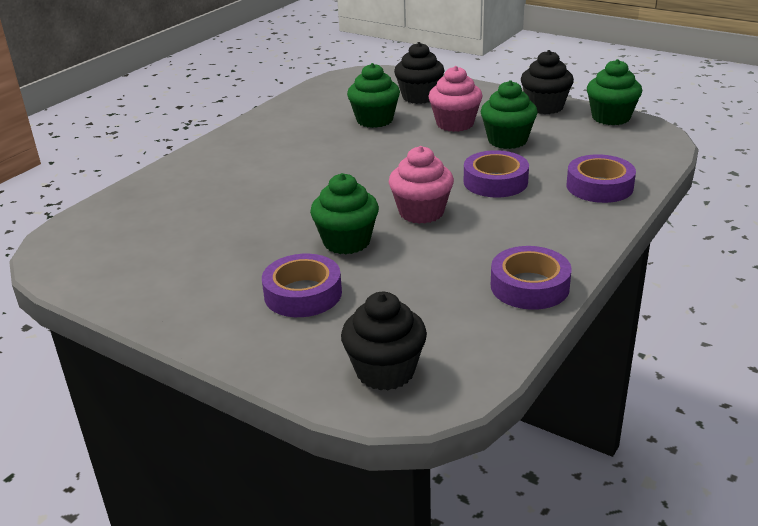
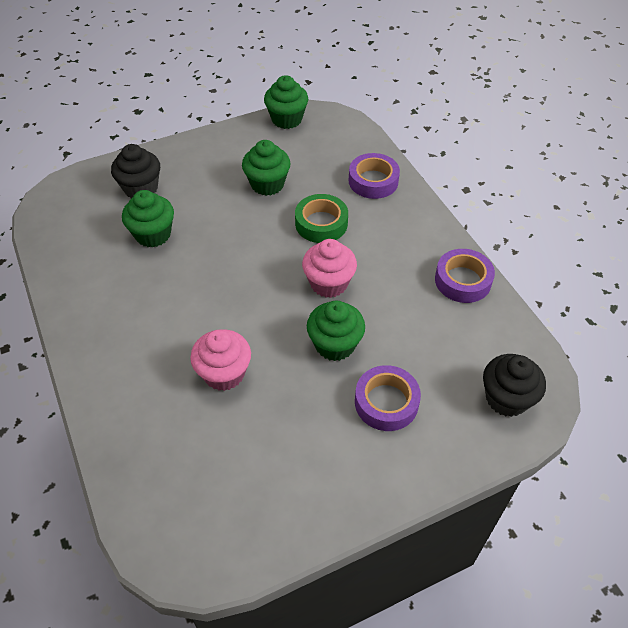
camera: 60 degrees left, 20 degrees up
pink cupcake [428,66,482,132] -> pink cupcake moved to [190,329,251,391]
purple tape [464,150,529,197] -> green tape [295,194,348,243]
black cupcake [521,50,574,114] -> none

